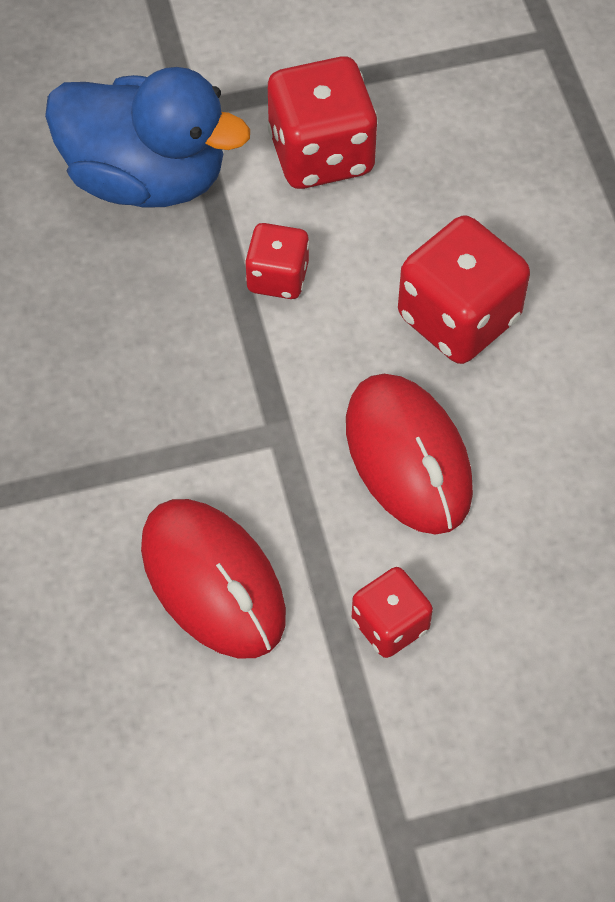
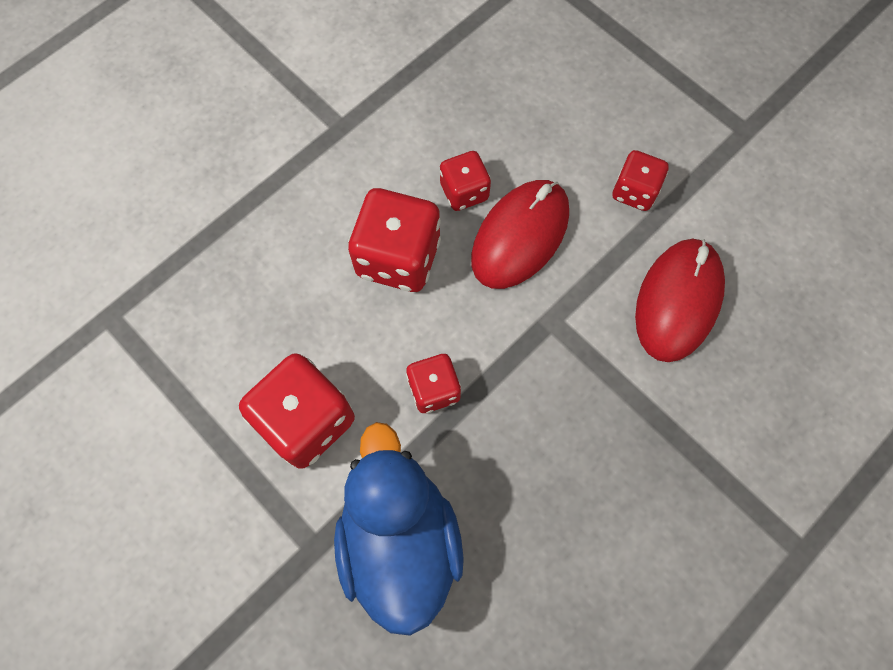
camera: 120 degrees left, 10 degrees up
none -> red dice [440,151,491,211]

